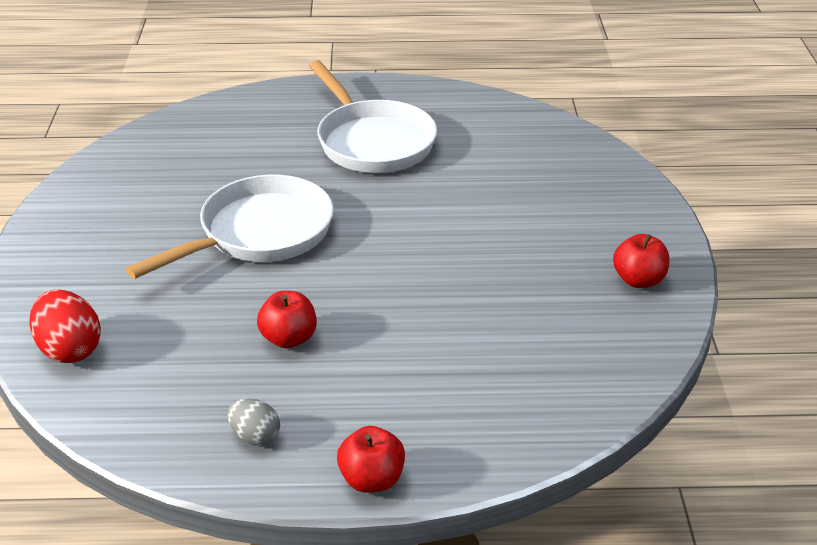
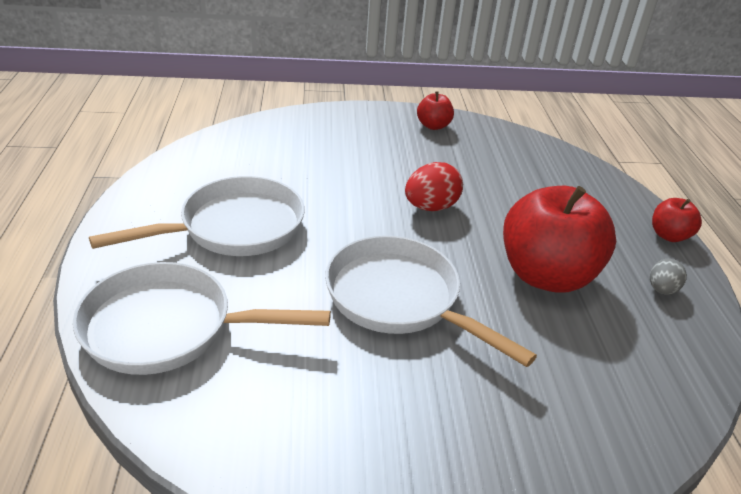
camera: 95 degrees left, 0 degrees up
red egg [30,289,101,363] -> red egg moved to [405,162,463,211]
red apple [257,291,317,348] -> red apple [503,186,616,293], size x2.13
none -> white pan [73,262,331,375]

